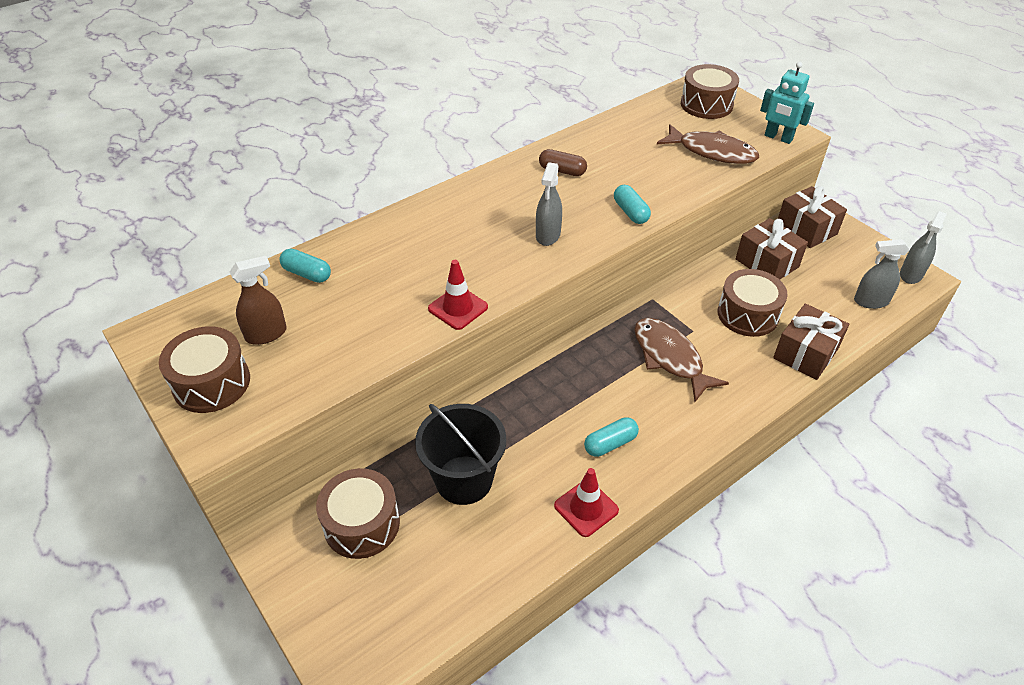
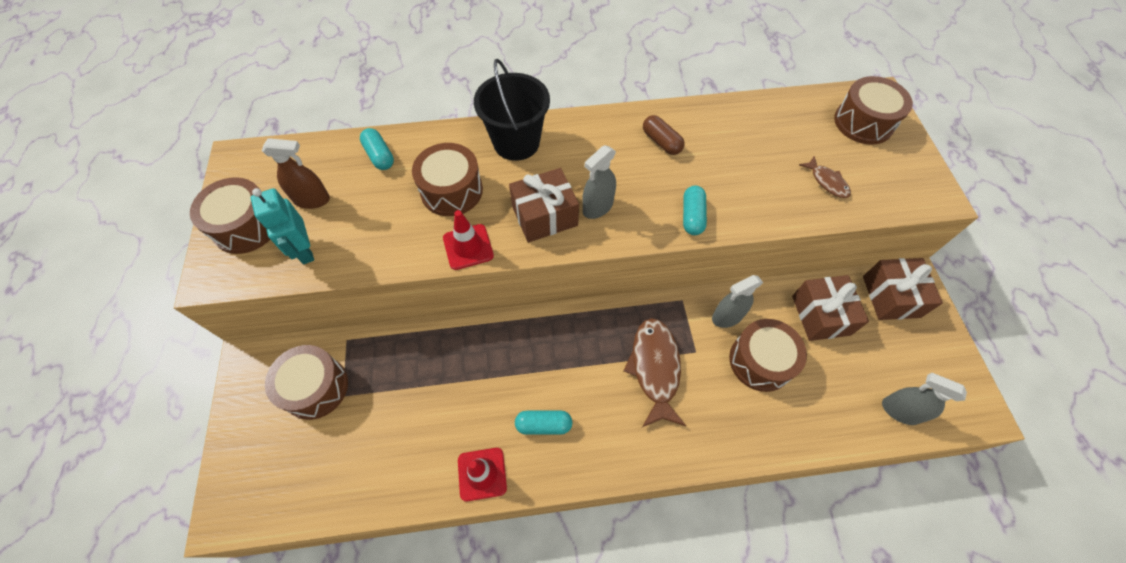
camera: 30 degrees right, 15 degrees up
black bucket [415,404,506,505] -> black bucket moved to [474,59,550,161]
brown fish [657,124,759,164] -> brown fish [799,156,851,198], size x0.52
turquoise robot [760,62,814,144] -> turquoise robot moved to [251,188,314,265]
brown gift [773,303,849,380] -> brown gift moved to [509,168,579,242]
grey spray bottle [900,211,947,284] -> grey spray bottle moved to [712,275,763,328]
none -> brown drum [412,143,483,216]

